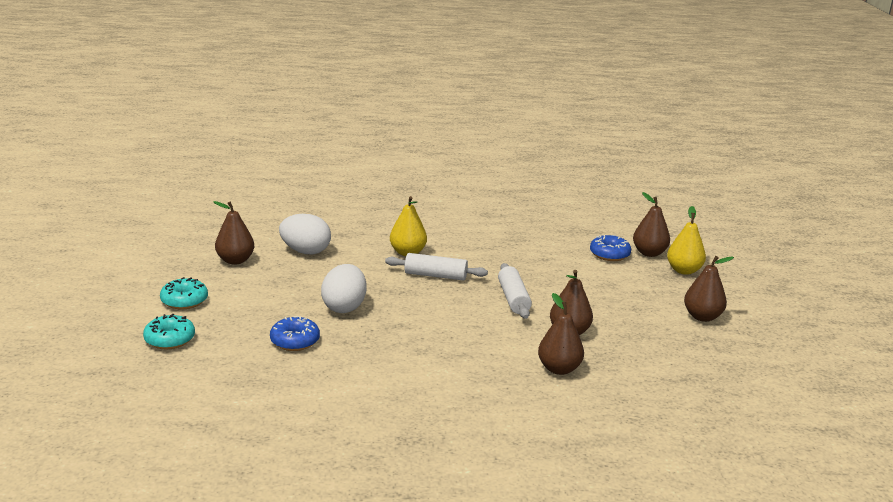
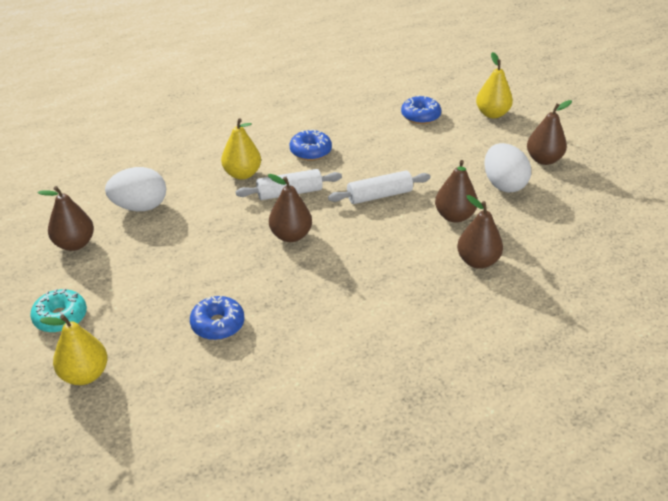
camera: 25 degrees left, 15 degrees up
turquoise donut [143,314,195,349] -> yellow pear [39,314,108,385]
white egg [321,264,366,313] -> white egg moved to [484,143,531,193]
white rolling pin [498,263,532,319] -> white rolling pin turned 75 degrees counterclockwise [328,170,431,204]
brown pear [633,192,670,257] -> brown pear moved to [268,174,312,242]
none -> blue donut [290,130,332,161]

